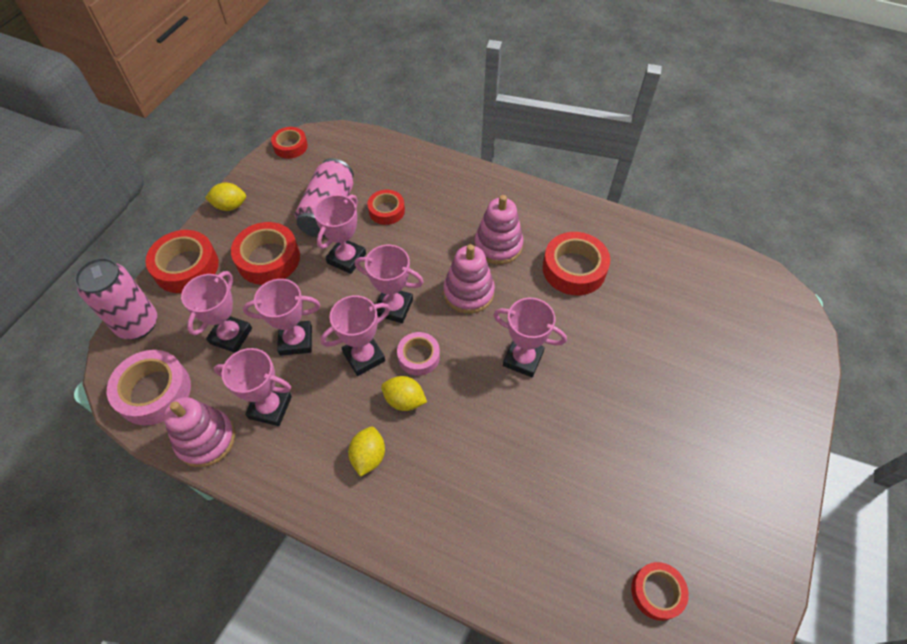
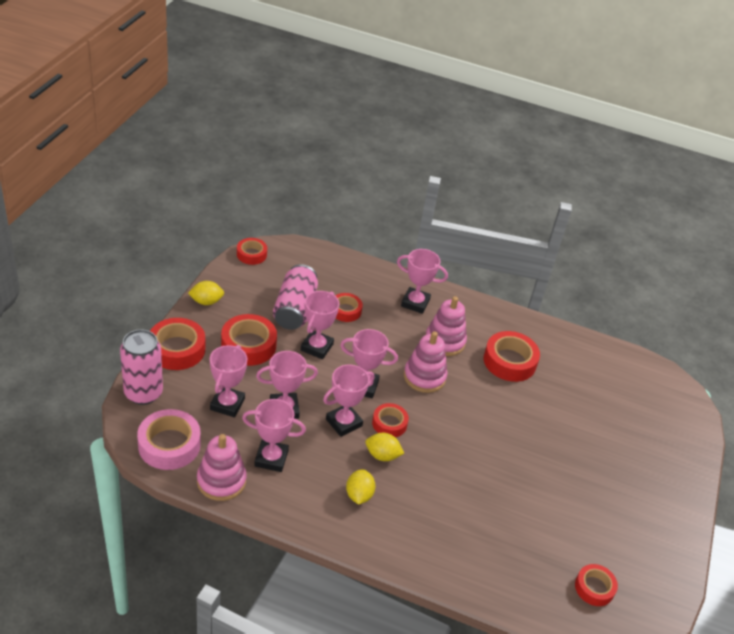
camera: 10 degrees left, 15 degrees down
pink tape [397,332,440,376] -> red tape [372,403,409,437]
pink trophy [493,298,567,377] -> pink trophy moved to [397,249,448,314]

